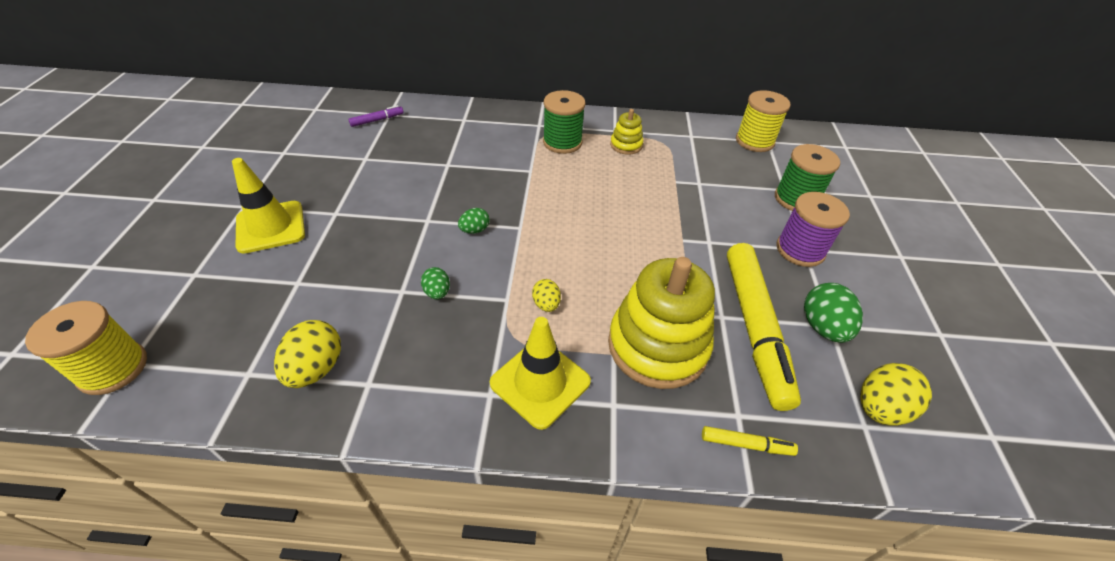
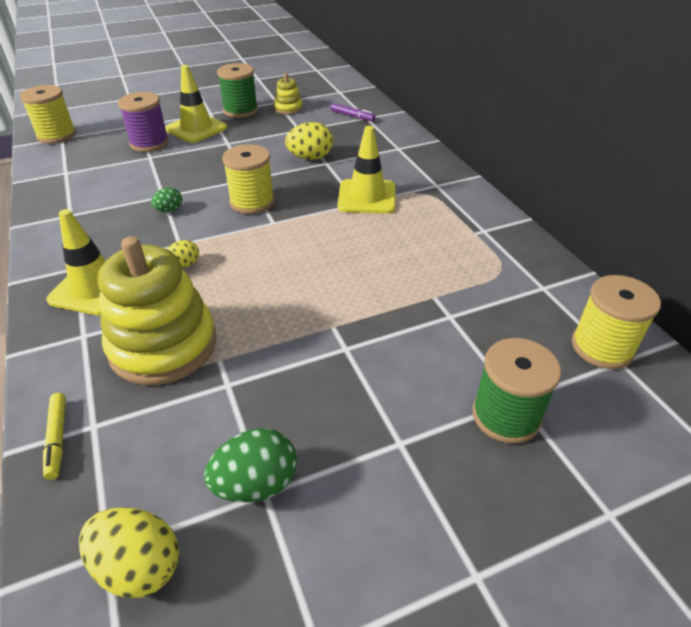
camera: 65 degrees right, 5 degrees down
yellow egg [274,320,341,388] -> yellow egg moved to [285,122,333,160]
green egg [458,208,490,234] -> yellow spool [222,144,275,214]
green spool [543,90,585,154] -> green spool moved to [217,63,258,118]
yellow stacking toy [610,109,643,155] -> yellow stacking toy moved to [274,73,303,114]
yellow marker [727,243,801,411] -> none
purple spool [776,192,850,267] -> purple spool moved to [118,92,169,152]
none -> yellow traffic cone [337,126,395,214]

